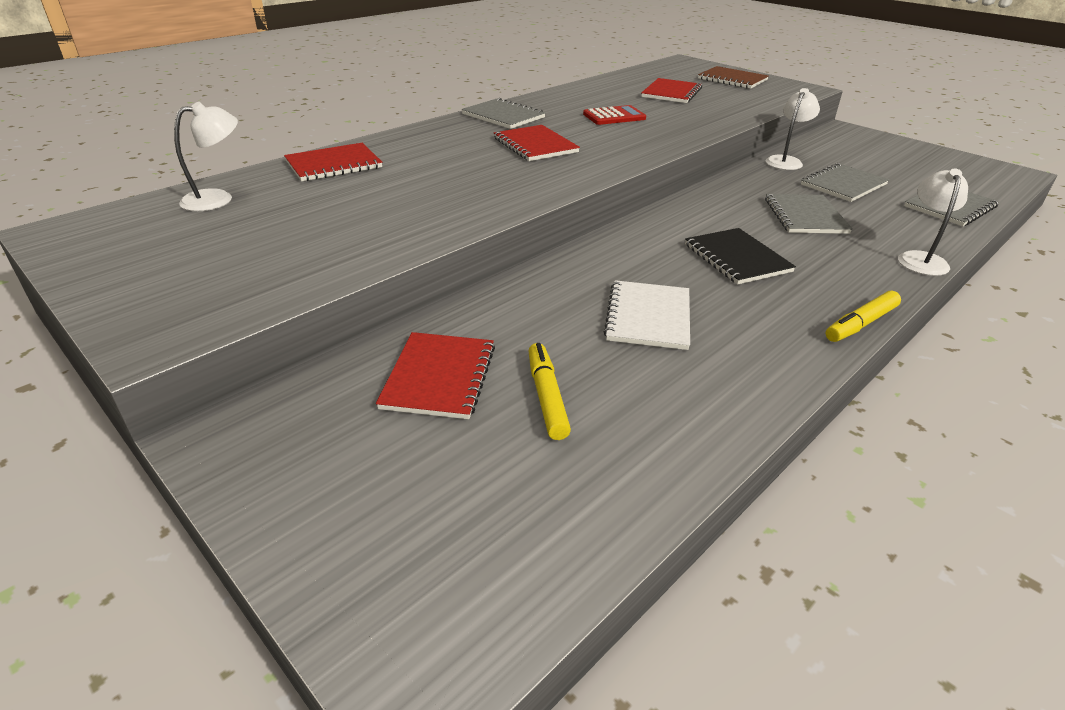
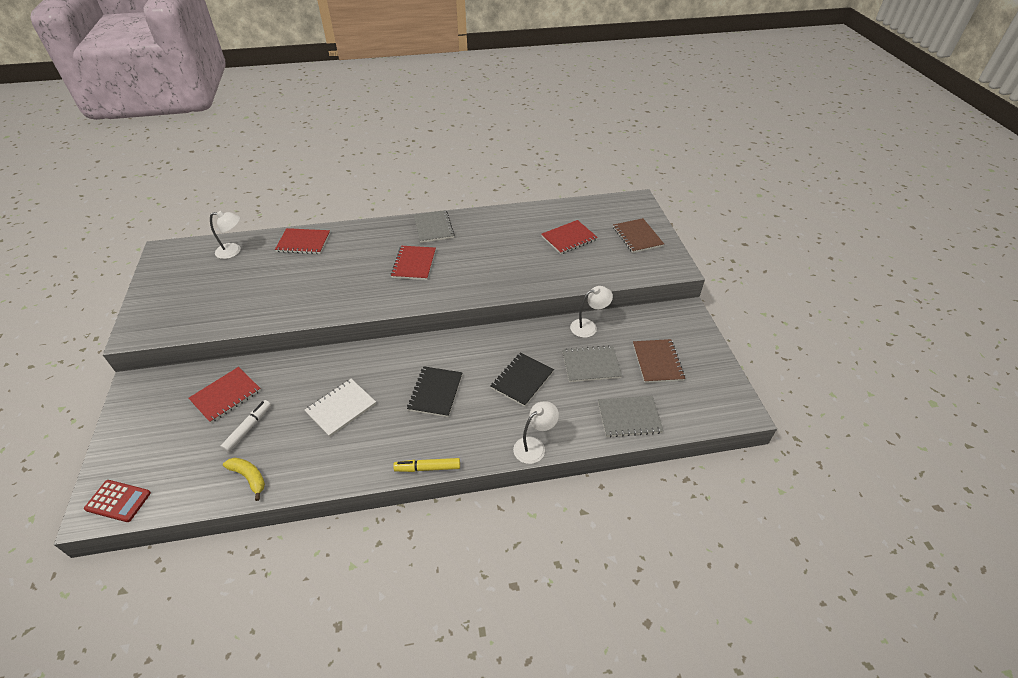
camera: 35 degrees right, 10 degrees up
yellow marker [528,343,571,440] -> white marker [220,400,271,452]
red calculator [583,105,646,125] -> red calculator moved to [84,480,151,522]
grey notebook [765,194,853,234] -> black notebook [490,352,554,407]
none -> yellow banana [223,458,265,501]
none -> brown notebook [633,339,685,383]

